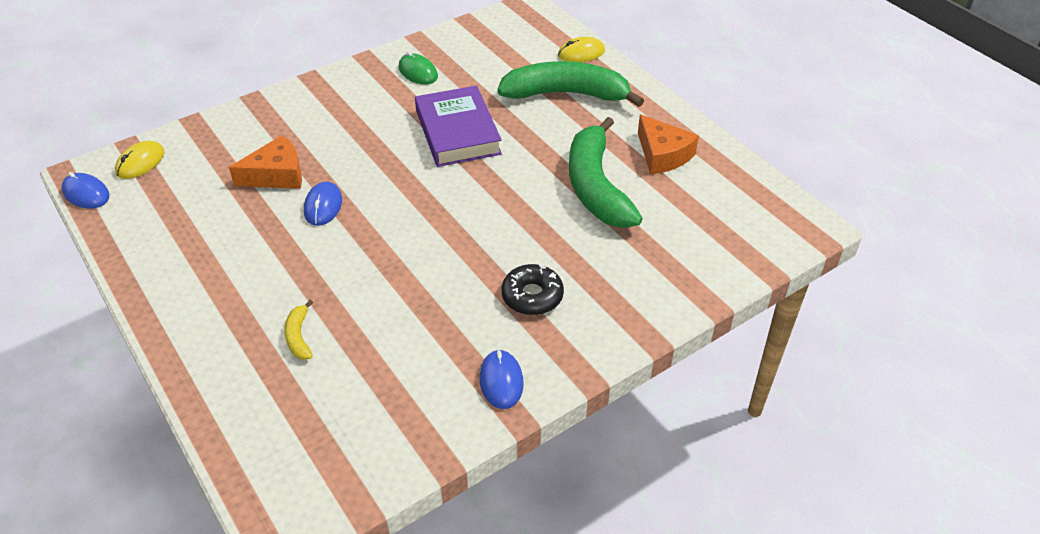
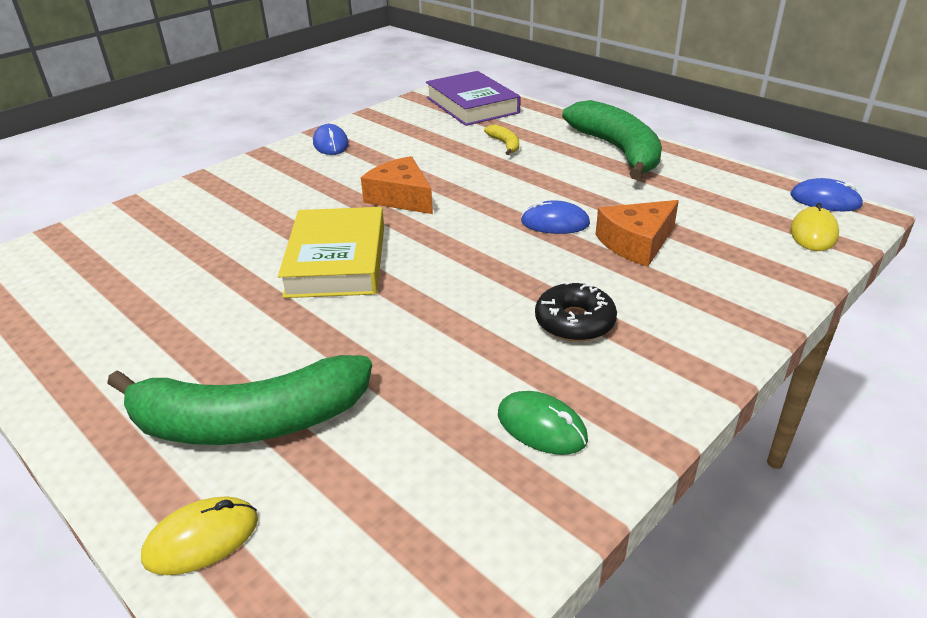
camera: 170 degrees right, 10 degrees down
blue mouse [304,181,342,226] -> blue mouse turned 75 degrees counterclockwise [521,200,590,234]
purple book [415,85,502,167] -> purple book moved to [426,71,521,126]
black donut [501,264,564,315] -> black donut moved to [535,281,617,342]
green banana [569,117,643,228] -> green banana moved to [562,100,662,180]
orange cheese [638,114,699,174] -> orange cheese moved to [361,156,433,214]
none -> yellow book [278,207,384,298]

